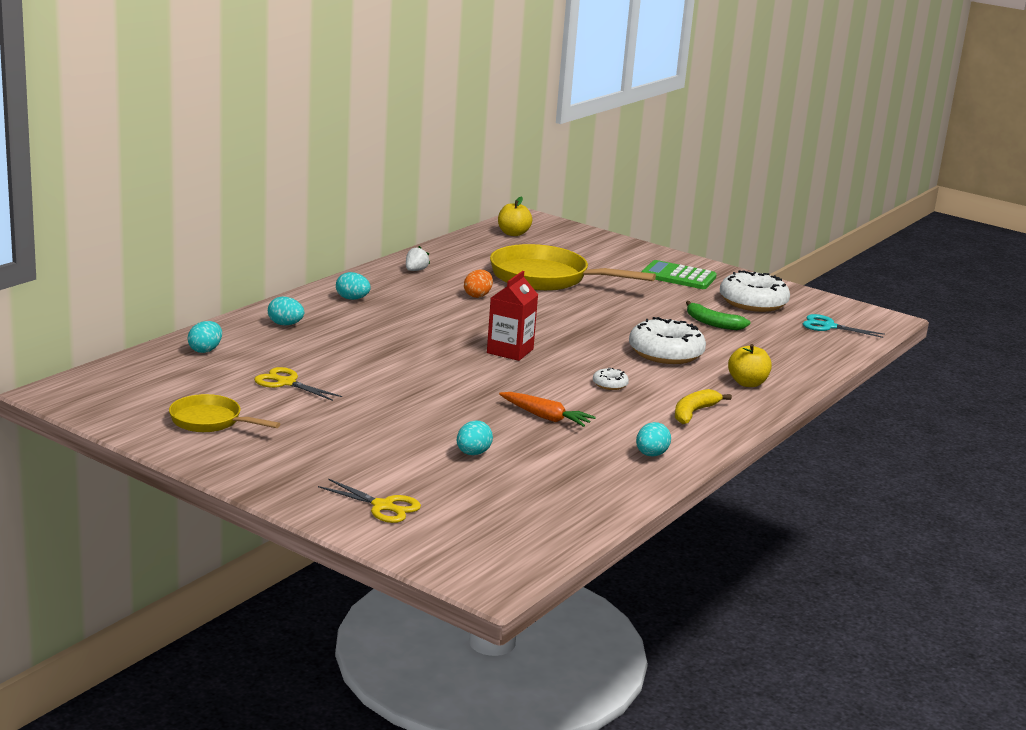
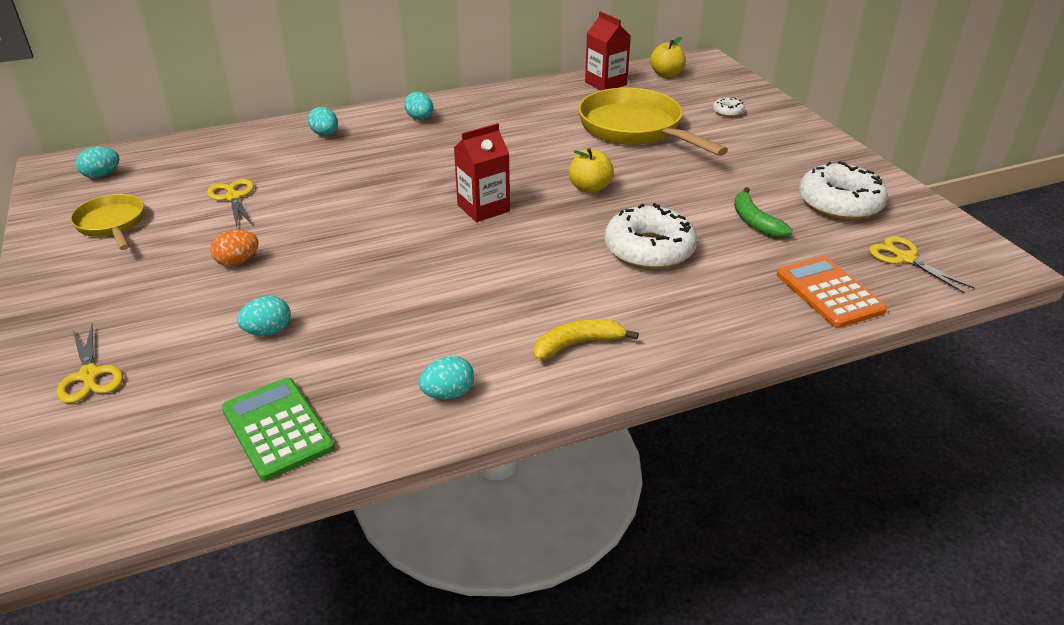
camera: 35 degrees right, 15 degrees up
turquoise egg [188,321,222,353] -> turquoise egg moved to [76,147,120,178]
white strawberry [406,246,430,271] -> none
orange egg [464,270,493,298] -> orange egg moved to [210,230,259,266]
orange carrot [499,392,596,427] -> none
white donut [593,368,629,390] -> white donut moved to [713,97,745,117]
green calculator [641,260,717,289] -> green calculator moved to [222,378,335,481]
yellow apple [728,344,772,387] -> yellow apple moved to [569,148,614,193]
turquoise scissors [803,314,885,338] -> yellow scissors [869,236,974,294]
none -> red carton [585,11,631,90]
none -> orange calculator [777,256,887,328]

